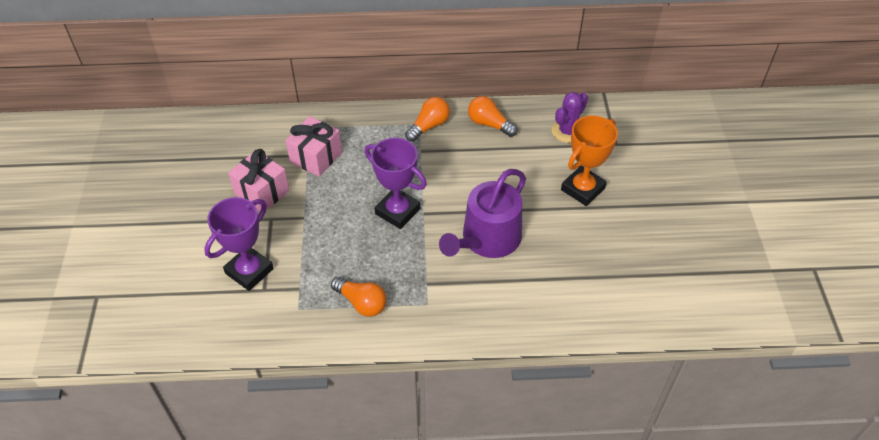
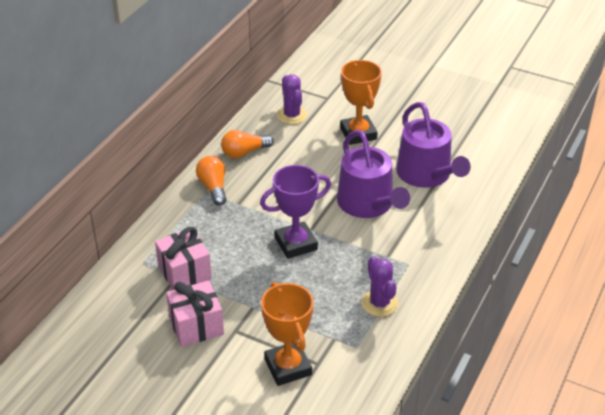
camera: 60 degrees left, 10 degrees down
purple trophy [204,197,274,291] -> orange trophy [261,282,313,386]
orange light bulb [331,277,386,317] -> purple cactus [361,256,399,317]
none -> purple watering can [396,102,471,188]

